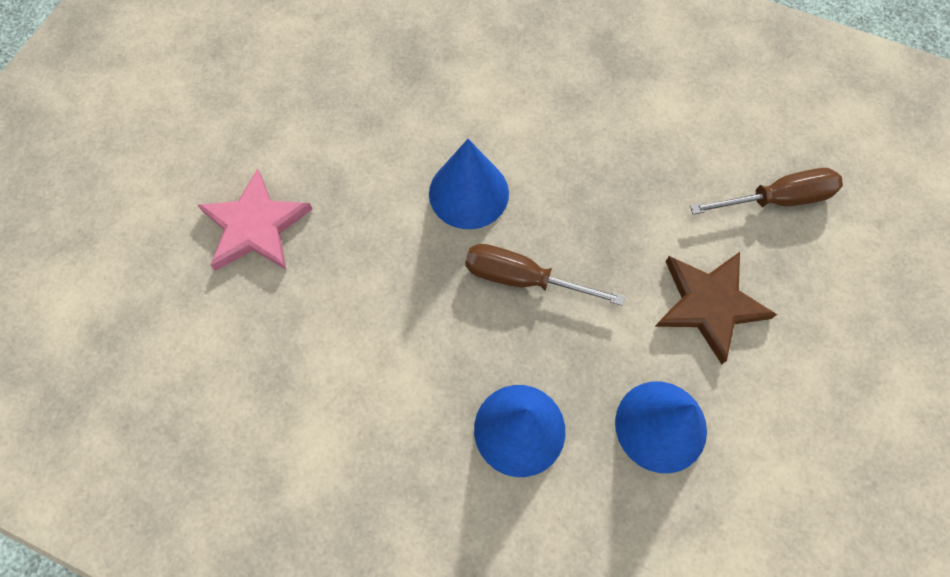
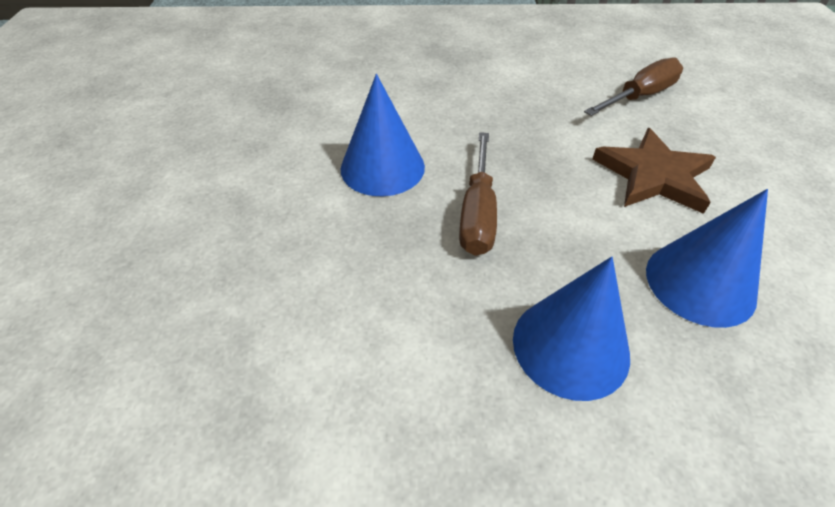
camera: 25 degrees left, 20 degrees down
pink star [197,168,313,271] -> none
brown screwdriver [465,244,625,306] -> brown screwdriver turned 75 degrees counterclockwise [459,132,497,256]

